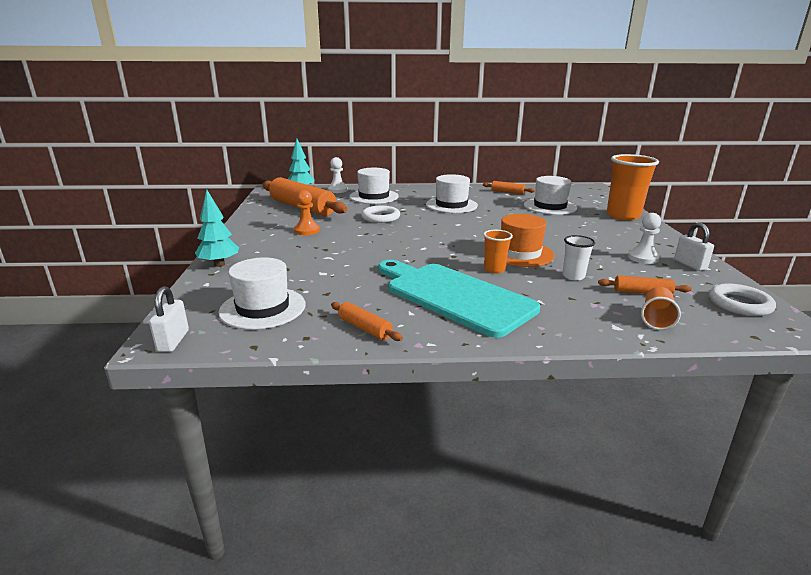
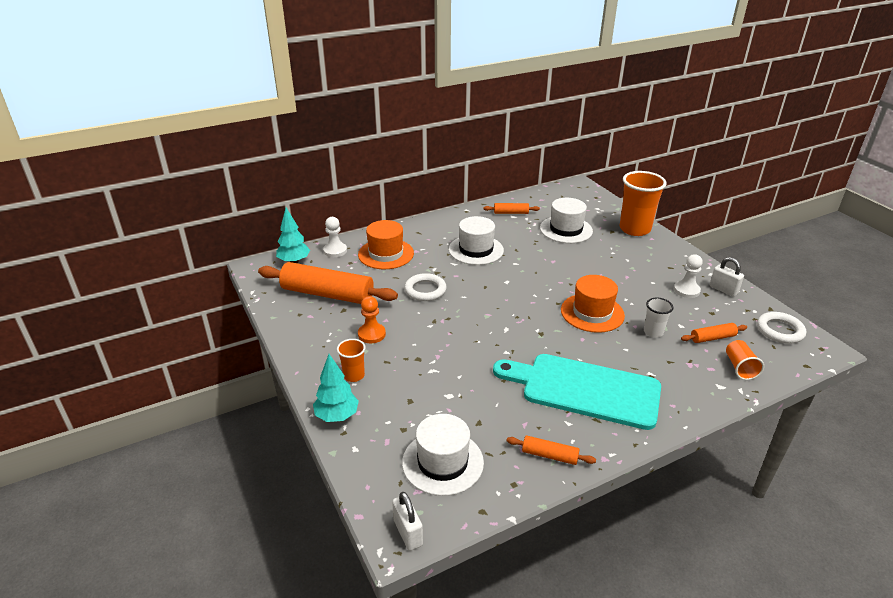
camera: 25 degrees left, 10 degrees up
white hat [349,168,399,204] -> orange hat [358,220,414,269]
orange cup [483,230,513,273] -> orange cup moved to [337,339,366,382]

